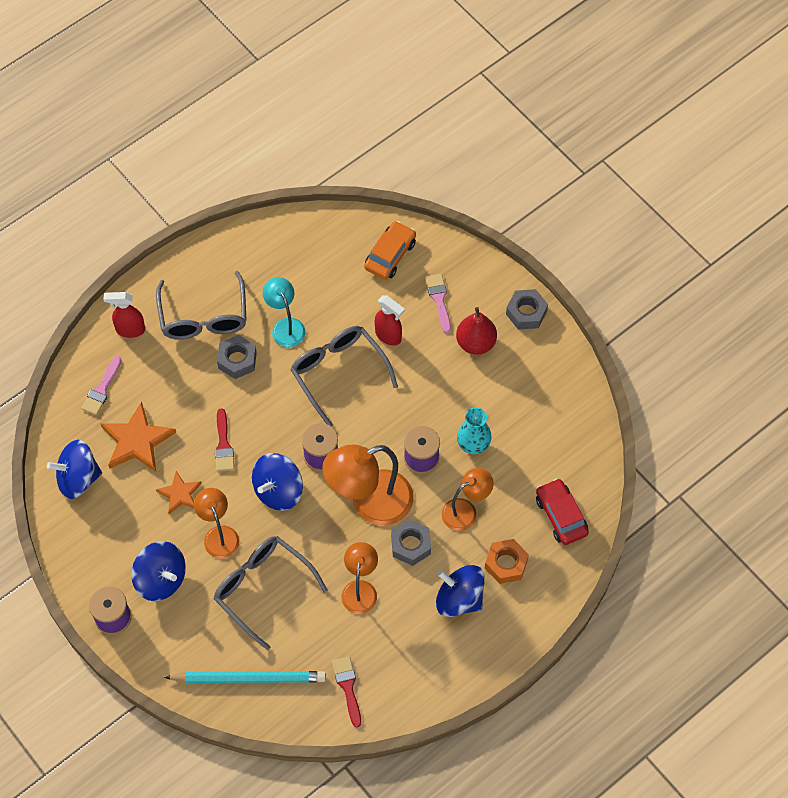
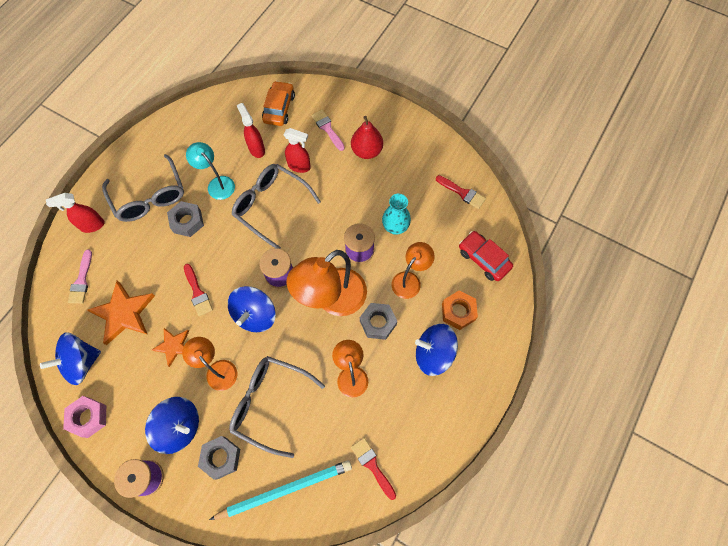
camera: 20 degrees left, 5 degrees up
grey nut [506,289,548,330] -> grey nut moved to [198,436,240,480]
none -> pink nut [63,396,106,438]
none -> red spray bottle [237,103,265,158]
none -> red brush [436,175,486,209]

